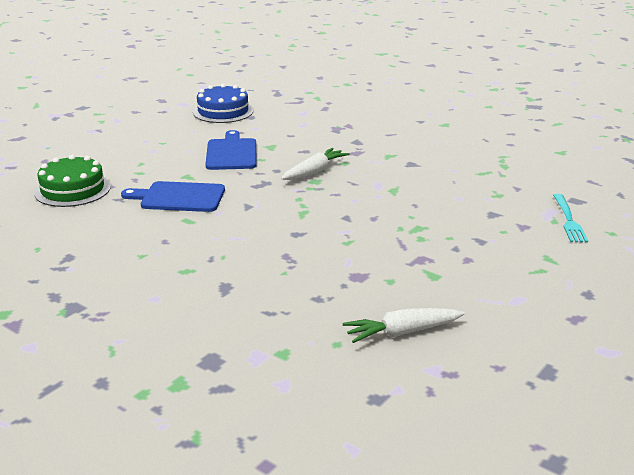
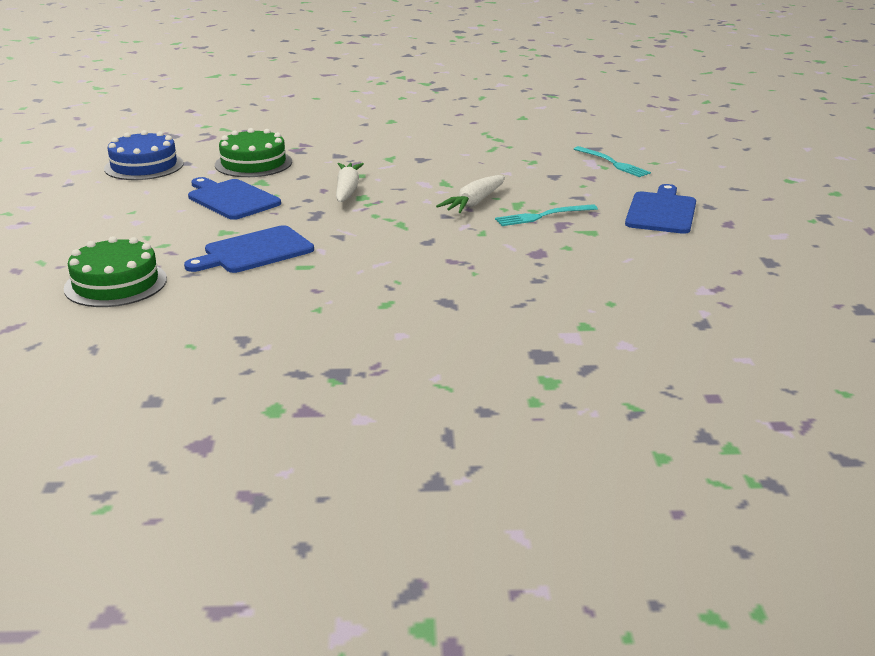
camera: 40 degrees left, 0 degrees up
white carrot [343,308,465,343] -> white carrot moved to [436,175,505,213]
none -> green cake [215,128,292,177]
none -> turquoise fork [495,204,598,226]
none -> blue cutting board [625,184,696,234]

